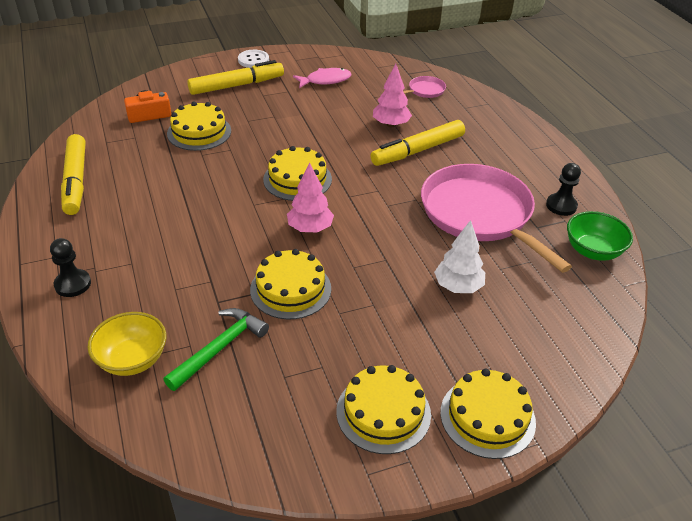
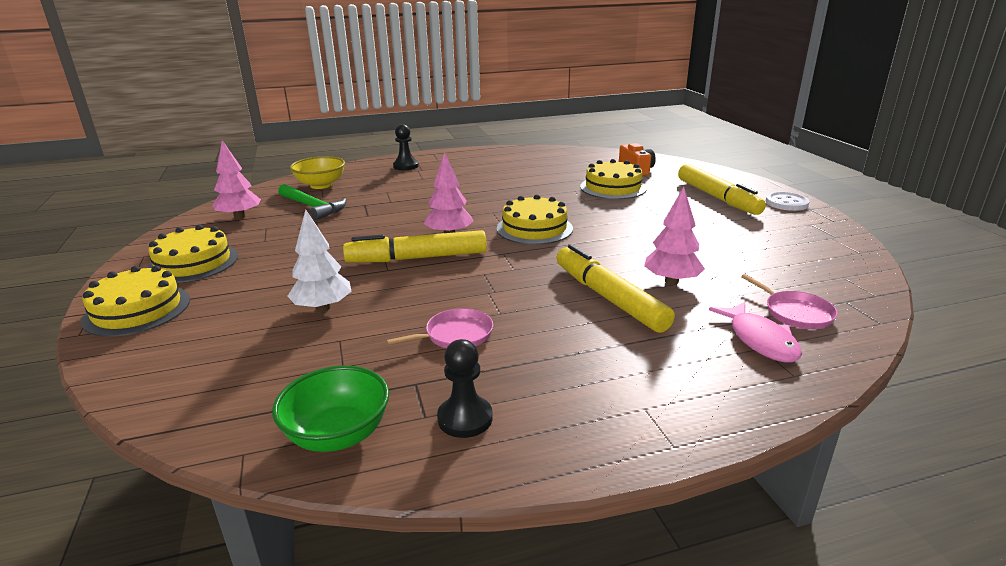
camera: 95 degrees right, 15 degrees down
yellow marker [61,134,85,215] -> yellow marker moved to [343,230,487,263]
yellow cake [250,249,331,319] -> none
pink fish [293,68,351,88] -> pink fish moved to [709,302,802,362]
pink pan [421,164,572,273] -> pink pan [386,308,493,348], size x0.41
none -> pink tree [212,140,261,219]

